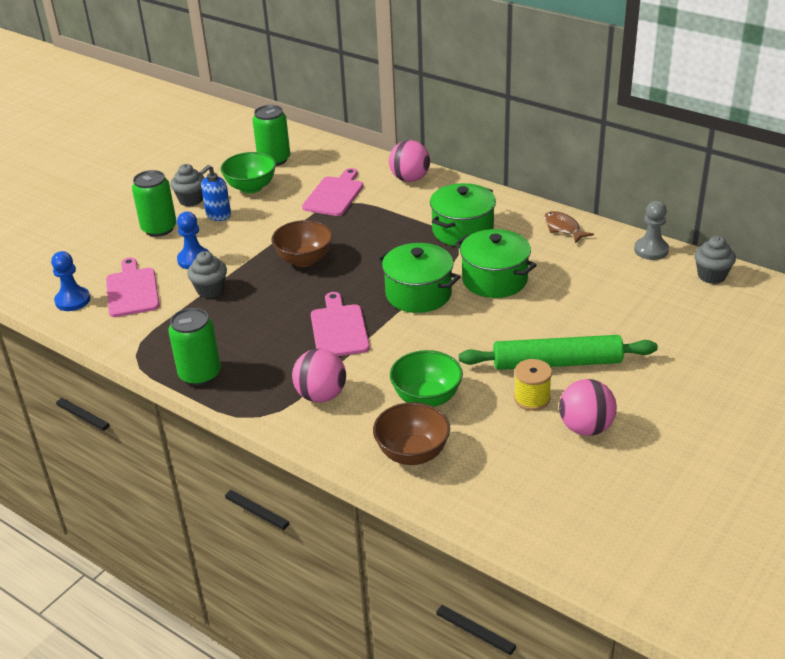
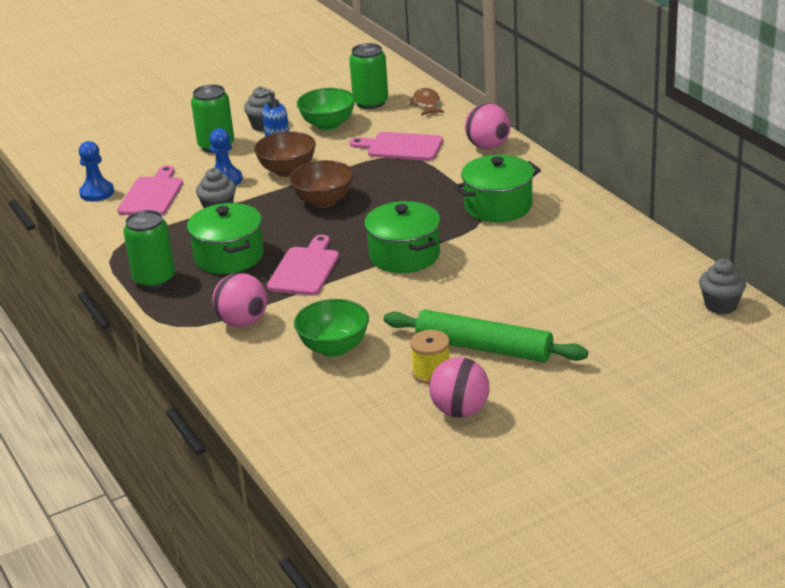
camera: 25 degrees right, 5 degrees down
pink cutting board [302,168,363,216] -> pink cutting board turned 120 degrees counterclockwise [349,132,443,161]
brown bowl [373,402,450,465] -> brown bowl moved to [254,131,316,177]
green pot [455,229,537,298] -> green pot moved to [187,203,264,274]
brown fish [544,211,594,243] -> brown fish moved to [409,88,444,116]
grey pawn [634,201,669,260] -> none

